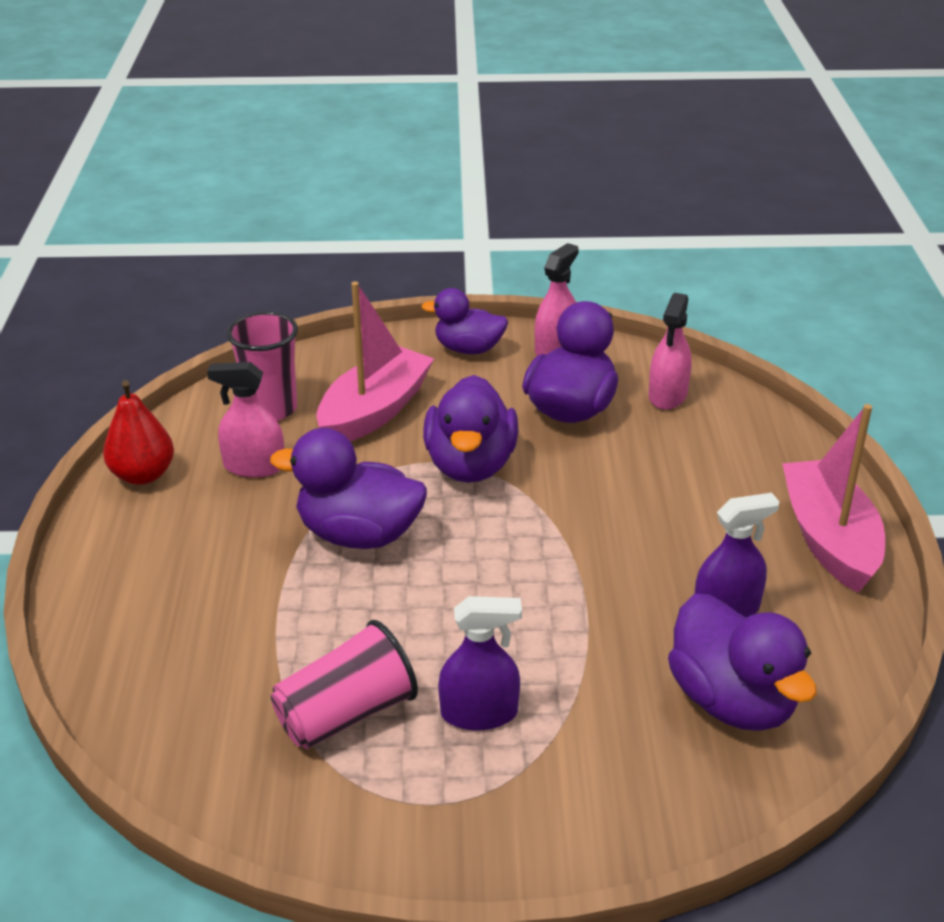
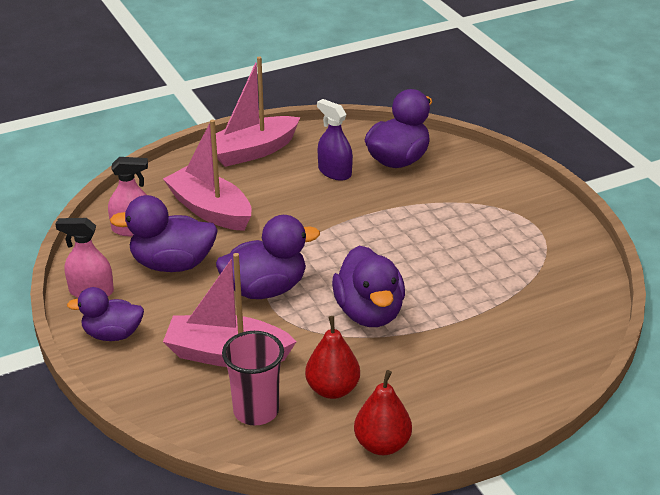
camera: 115 degrees left, 0 degrees up
pink spray bottle [207,362,284,478] -> red pear [305,316,360,399]
pink cup [271,620,418,749] -> none
purple duck [422,288,508,354] -> purple duck turned 105 degrees clockwise [67,287,144,341]
purple spray bottle [438,596,522,730] -> none
none -> pink boat [163,120,252,231]

